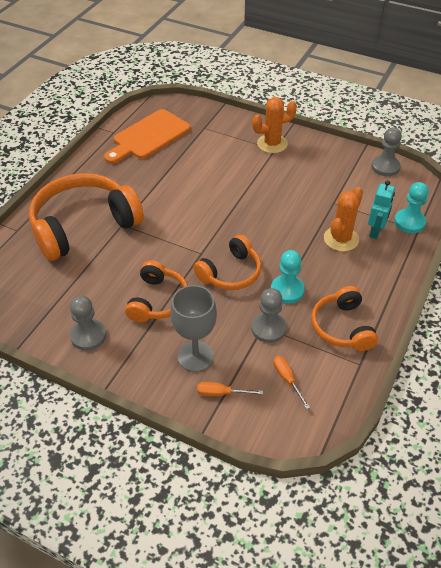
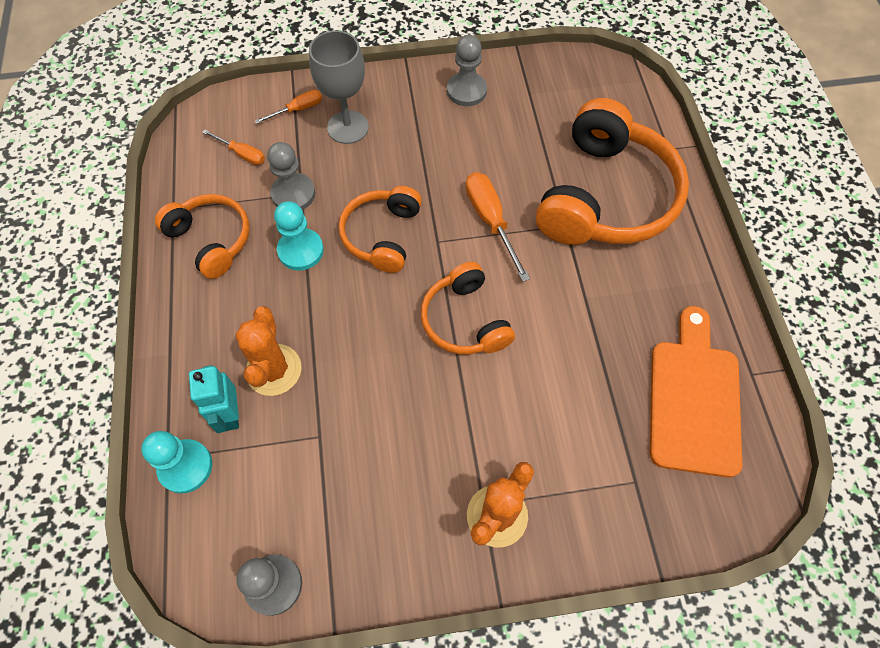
camera: 145 degrees right, 15 degrees up
orange headphones [125,260,188,322] -> orange headphones moved to [421,262,515,354]
none -> orange screwdriver [466,172,530,282]

